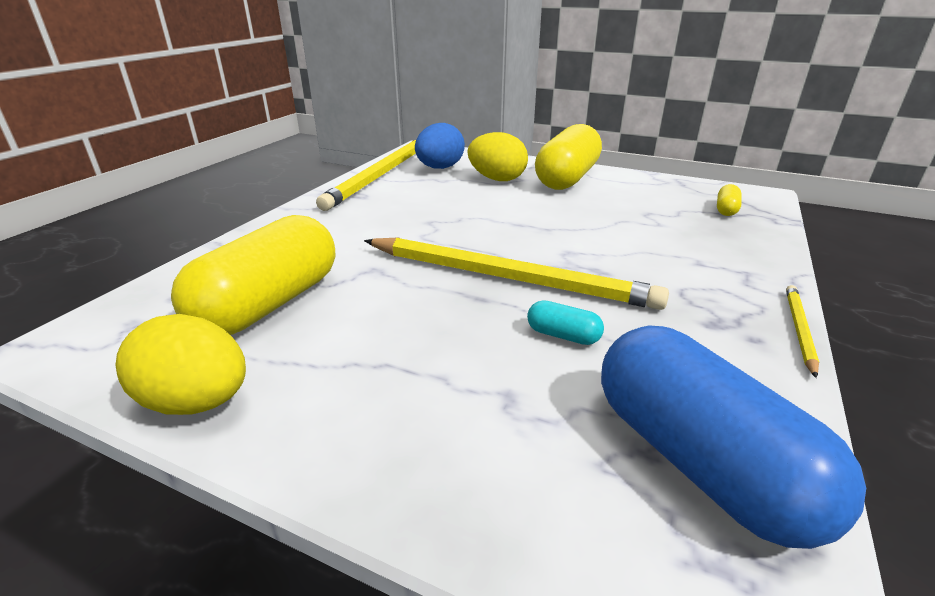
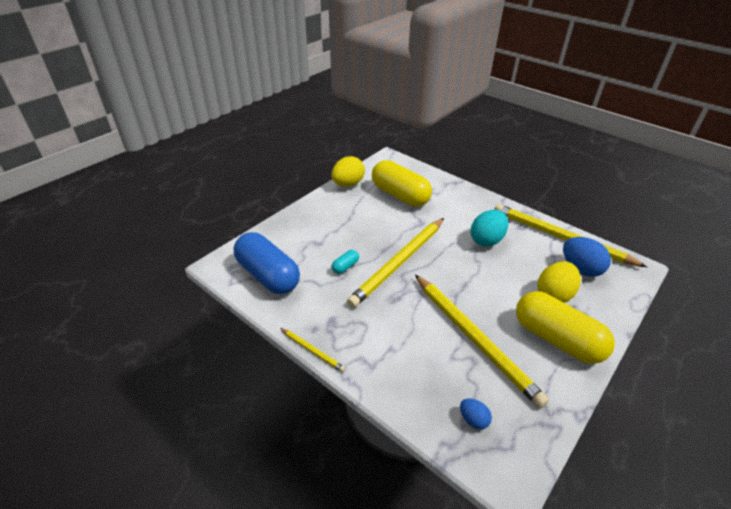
camera: 105 degrees right, 10 degrees up
blue capsule [601,325,866,549] -> blue capsule turned 60 degrees clockwise [234,232,300,294]
yellow capsule [717,184,742,216] -> blue egg [460,398,492,429]
none -> yellow pencil [415,275,549,408]
none -> turquoise egg [471,210,508,247]

